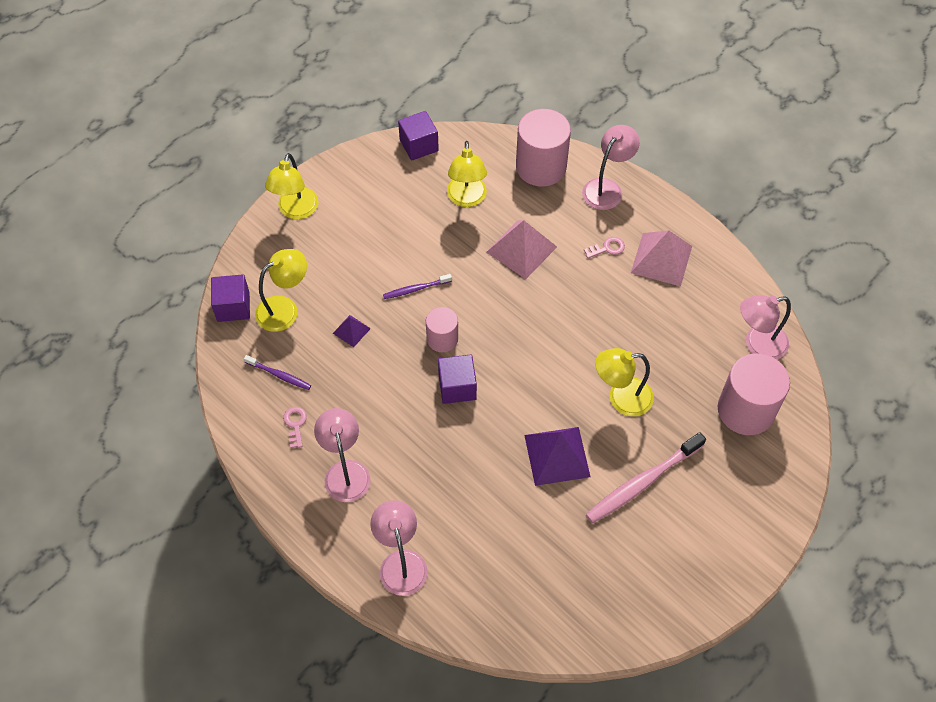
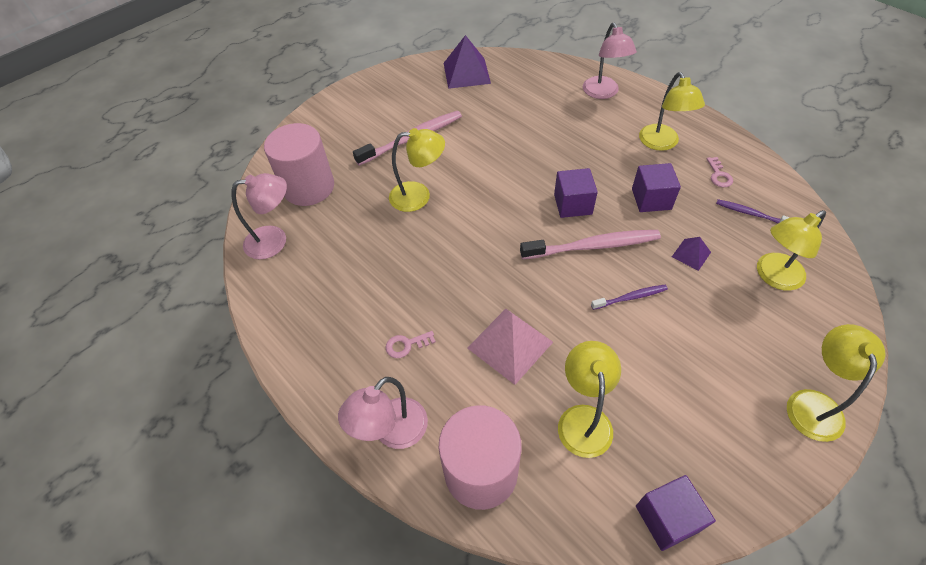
camera: 175 degrees left, 5 degrees down
purple cube [211,274,250,322] -> purple cube moved to [632,163,681,212]
pink lamp [314,408,371,502] -> yellow lamp [639,72,705,151]
pink cylinder [426,307,458,352] -> pink toothbrush [520,230,661,259]
purple pyramid [524,427,591,486] -> purple pyramid moved to [444,35,491,89]
pink pyramid [631,230,692,286] -> none

